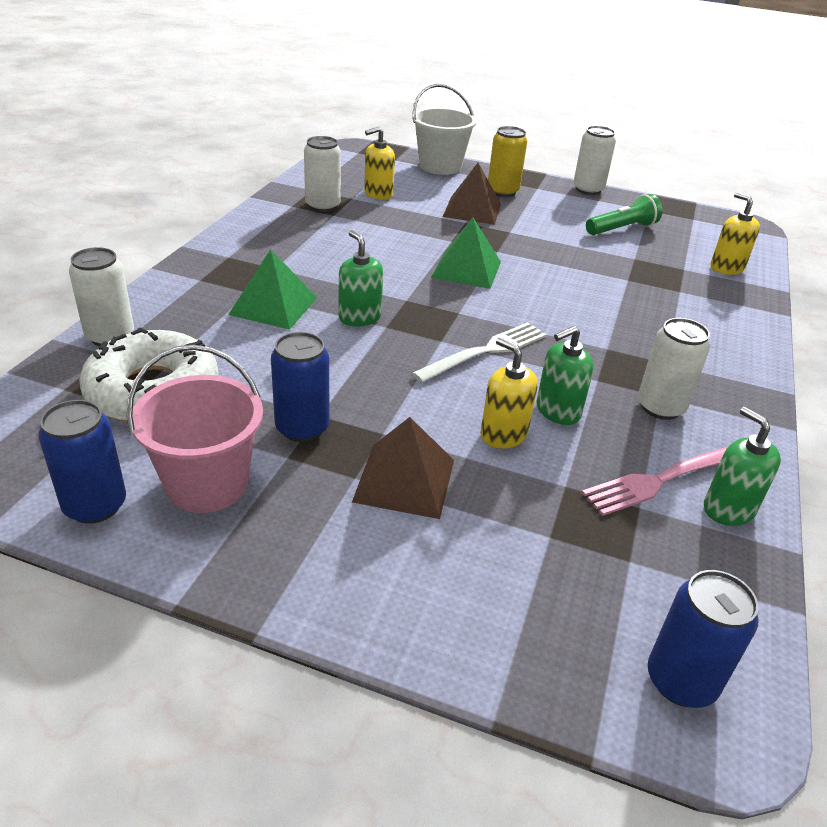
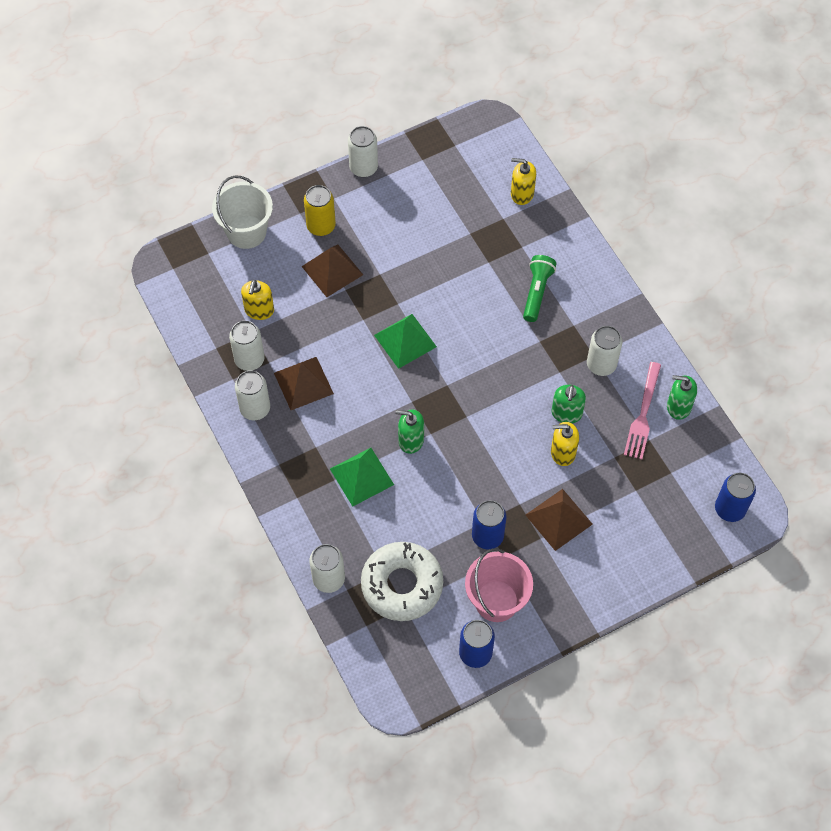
camera: 45 degrees left, 25 degrees up
white fork [412,322,547,383] -> none
green flashlight [586,194,662,235] -> green flashlight moved to [523,255,556,322]
none -> white can [235,370,270,420]
none -> brown pyramid [274,357,334,410]

